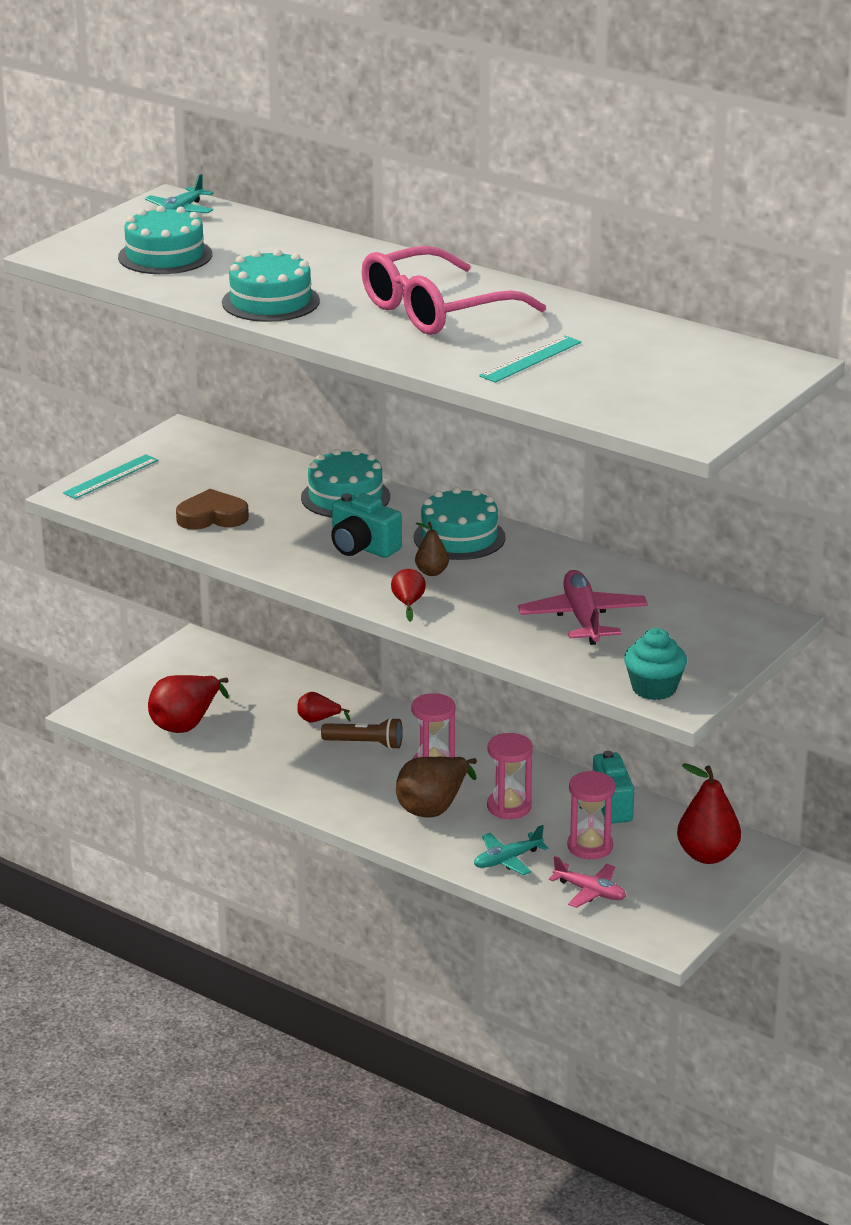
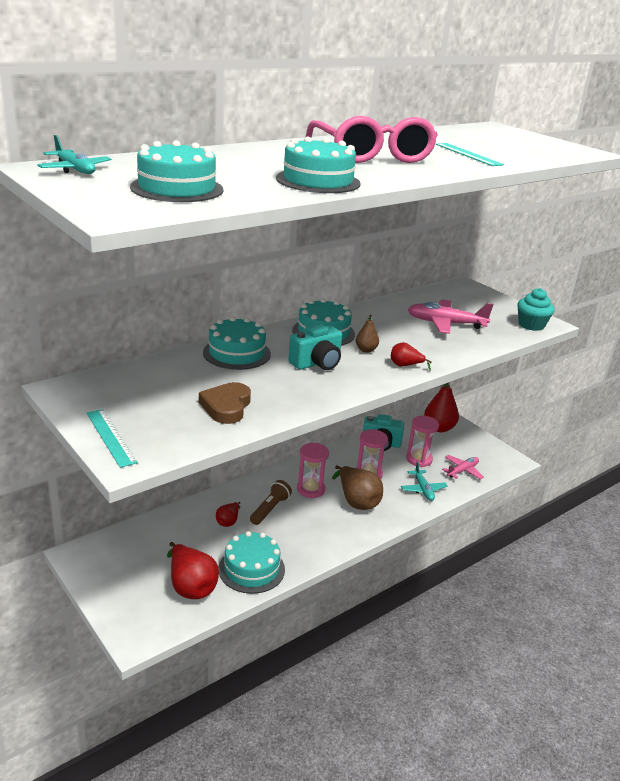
camera: 75 degrees left, 0 degrees up
none -> turquoise cake [219,531,285,594]

